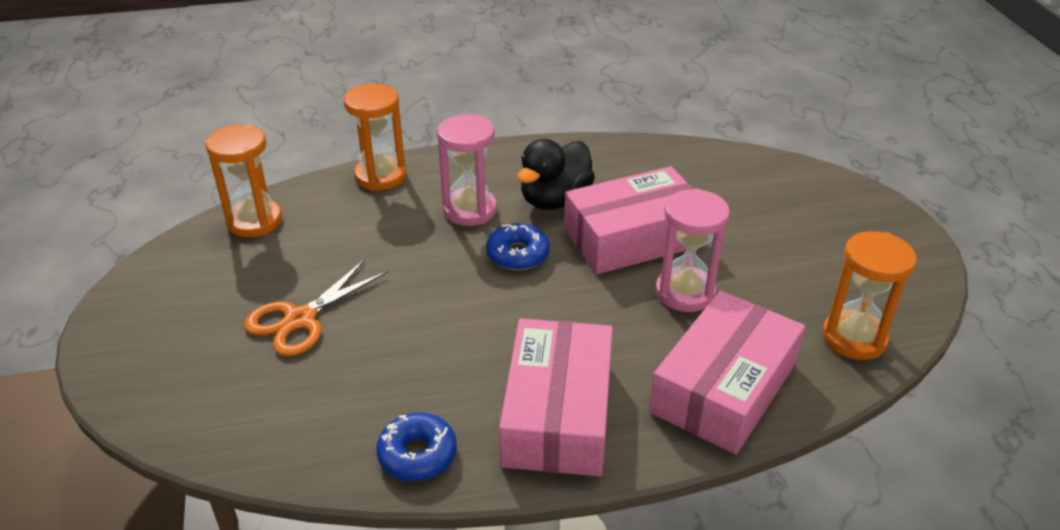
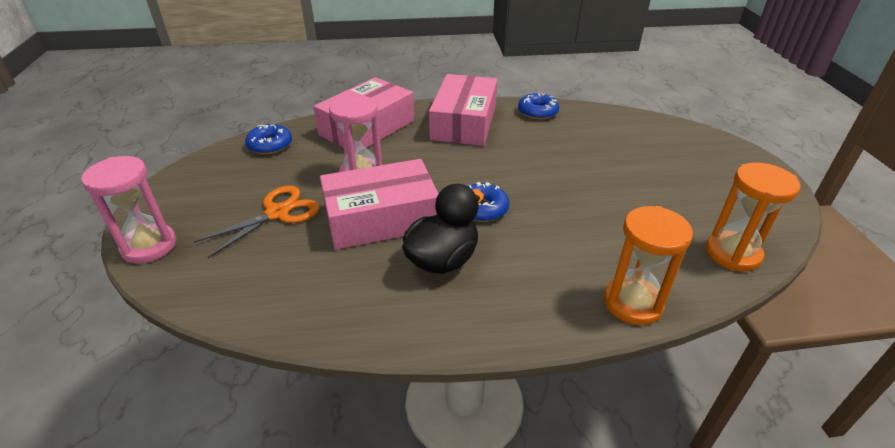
camera: 175 degrees left, 0 degrees up
orange scissors [244,259,388,357] -> orange scissors moved to [194,186,320,258]
pink hourglass [437,114,497,226] -> pink hourglass moved to [81,156,176,264]
orange hourglass [822,231,917,360] -> blue donut [245,124,292,155]

